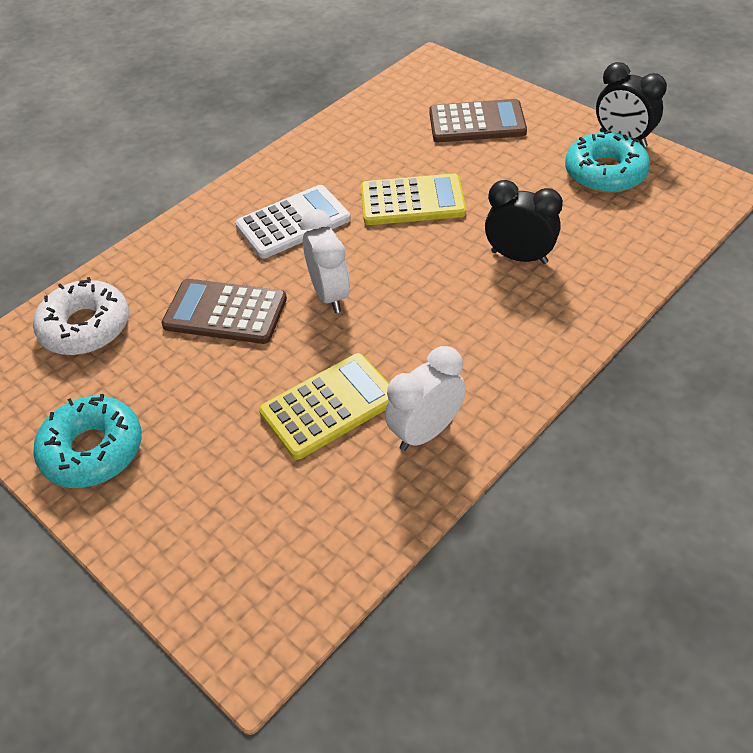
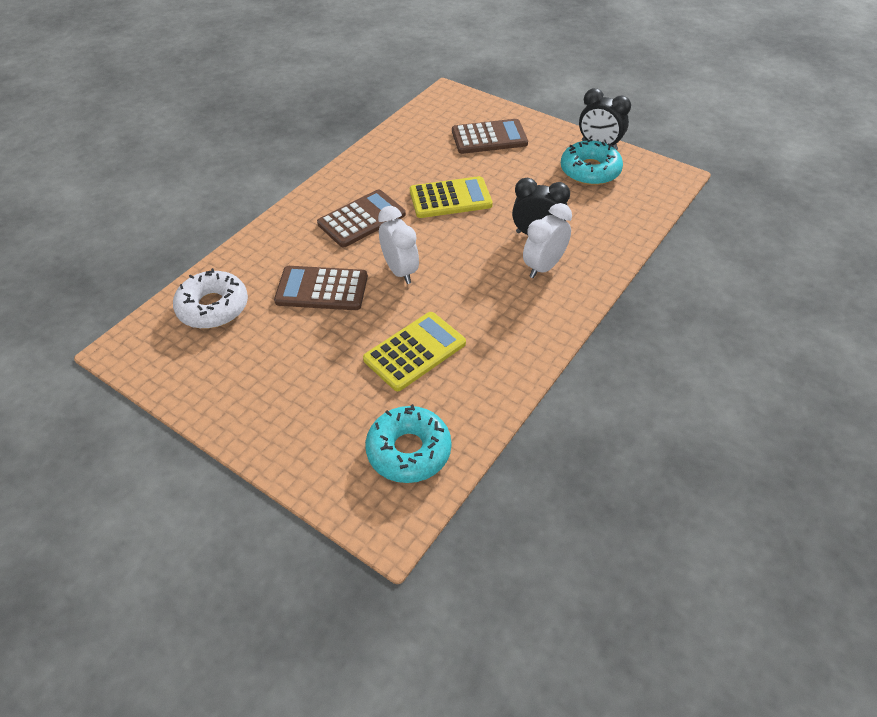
camera: 10 degrees left, 0 degrees up
turquoise donut [33,394,142,488] -> turquoise donut moved to [365,404,451,483]
white calculator [235,185,351,258] -> brown calculator [317,189,406,247]
white clock [385,346,466,451] -> white clock moved to [523,203,572,278]

